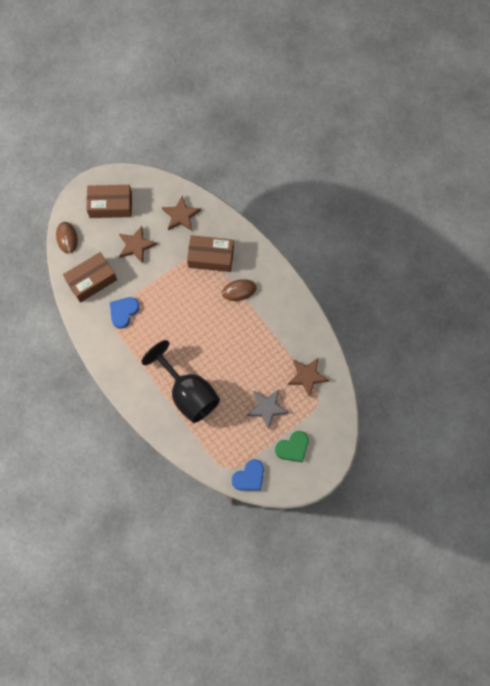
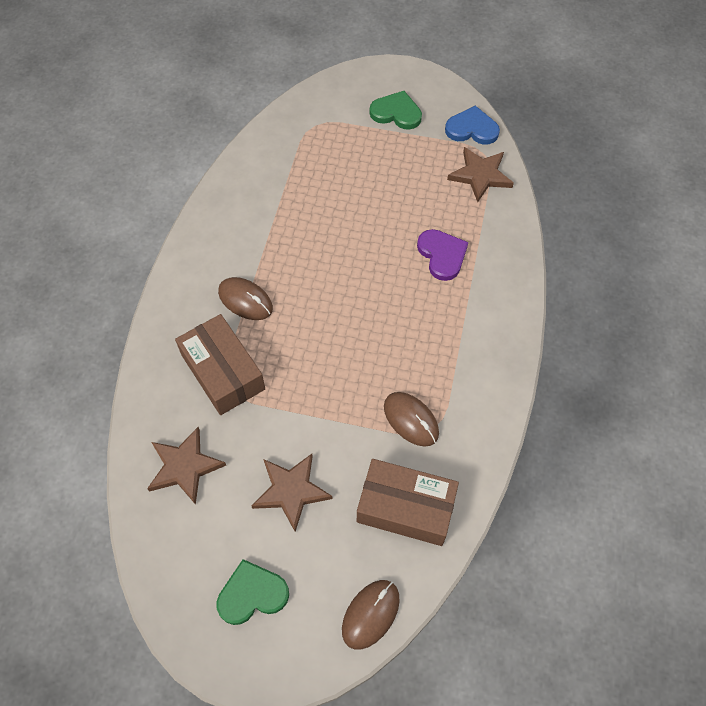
camera: 130 degrees left, 10 degrees down
brown box [86,185,132,218] -> green heart [216,559,289,625]
blue heart [110,297,139,329] -> brown mouse [384,392,439,447]
black goblet [141,340,220,423] -> purple heart [417,229,468,281]
grey star [247,390,289,429] -> none
brown star [288,357,329,397] -> brown star moved to [447,147,514,202]

